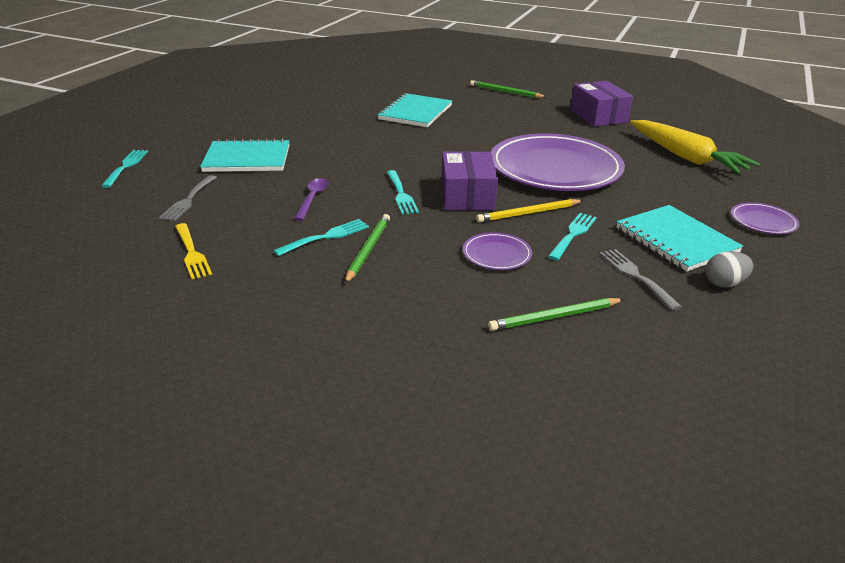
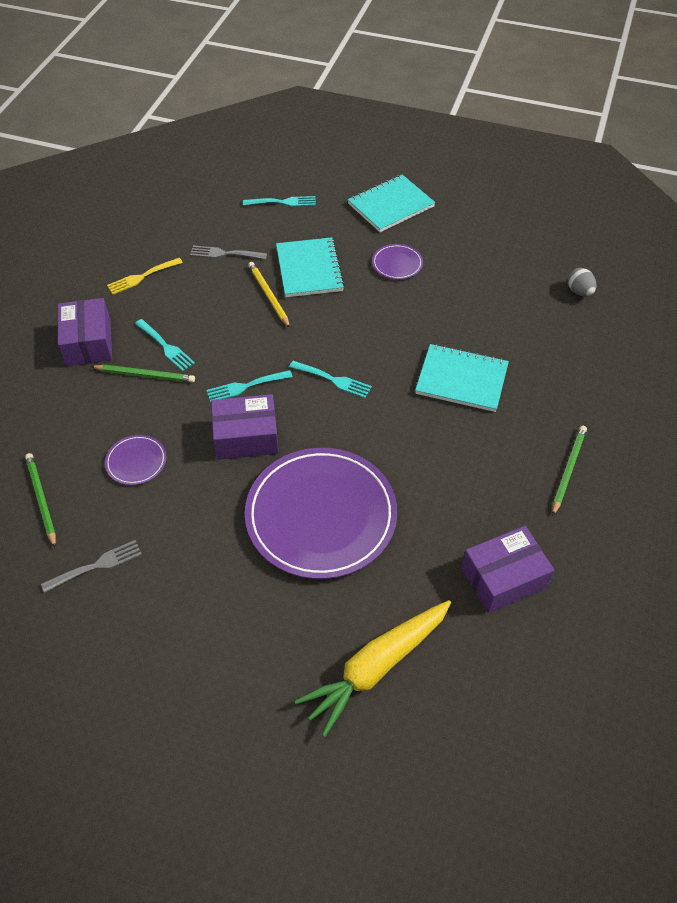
camera: 85 degrees right, 20 degrees up
purple spoon [294,178,329,221] -> none
yellow pencil [476,199,584,223] -> yellow pencil moved to [248,262,290,328]
turquoise fork [548,213,597,261] -> turquoise fork moved to [289,361,372,398]
turquoise notebook [617,205,743,272] -> turquoise notebook moved to [348,175,435,232]
grey egg [705,251,753,287] -> grey egg moved to [568,268,596,297]
purple plate [731,202,800,234] -> purple plate moved to [372,244,423,279]
none -> purple box [58,298,112,366]

